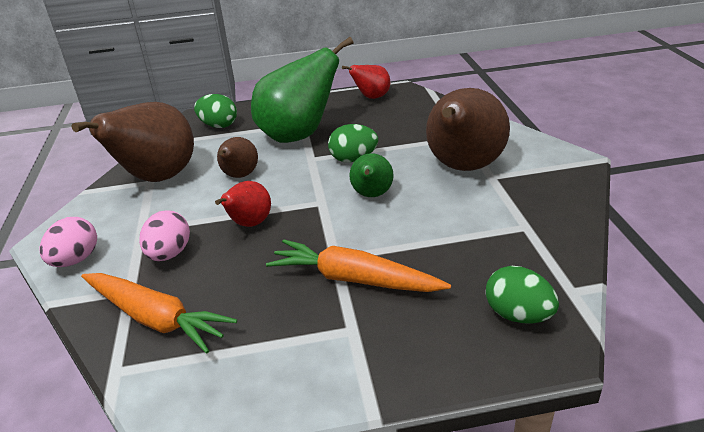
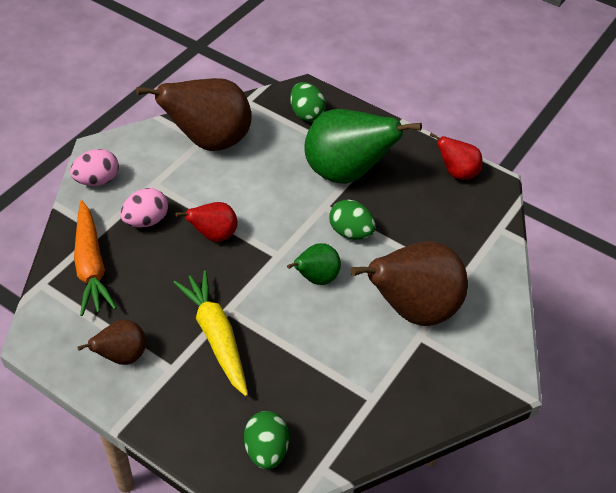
camera: 40 degrees right, 15 degrees up
brown pear [217,137,258,178] -> brown pear moved to [77,319,146,365]
orange carrot [266,239,451,292] -> yellow carrot [173,270,248,396]

